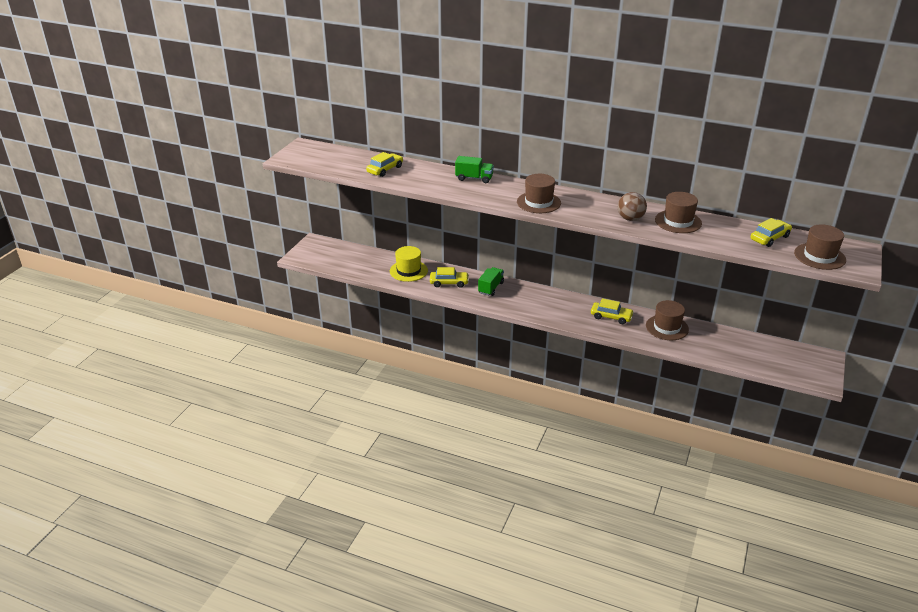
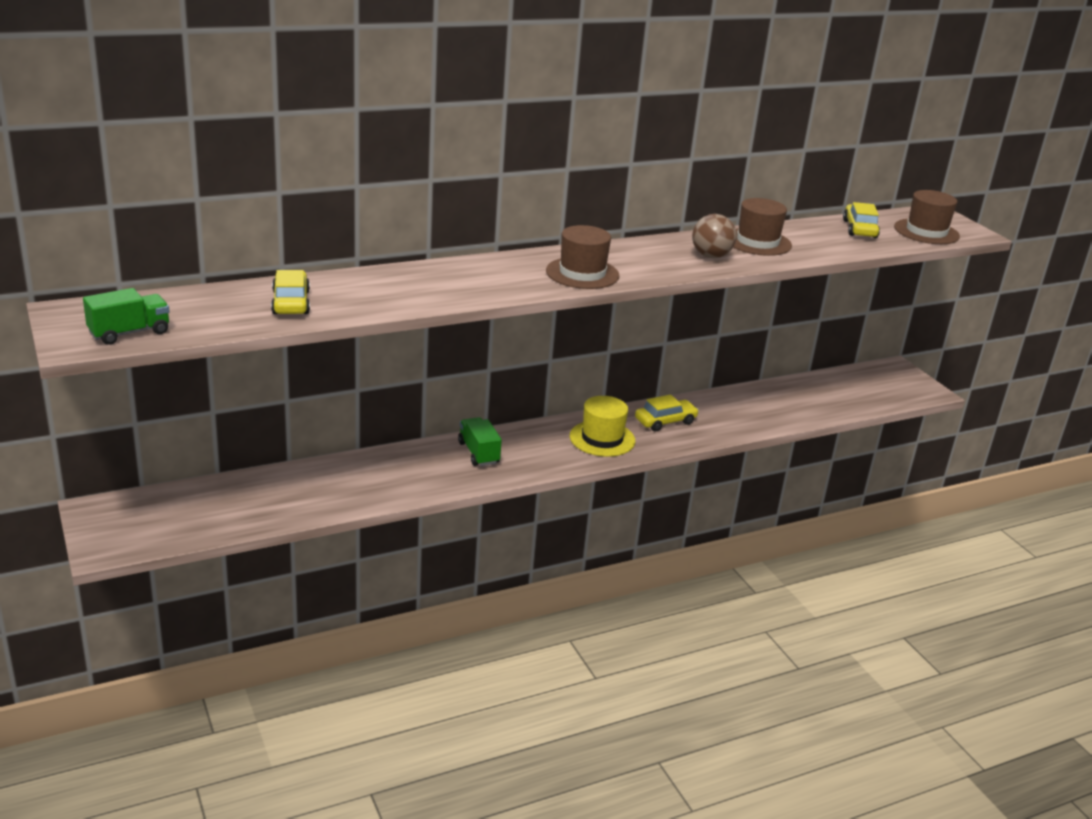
camera: 50 degrees left, 5 degrees down
yellow hat [390,246,428,282] -> yellow hat moved to [570,396,635,457]
yellow car [430,267,469,288] -> none
green truck [455,156,494,183] -> green truck moved to [83,288,170,345]
brown hat [646,300,689,340] -> none

